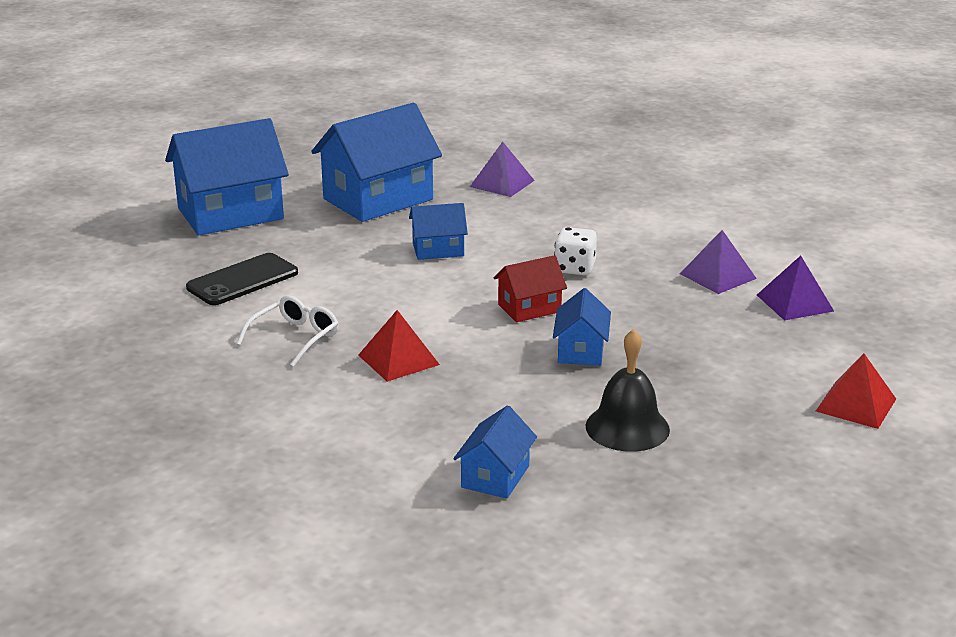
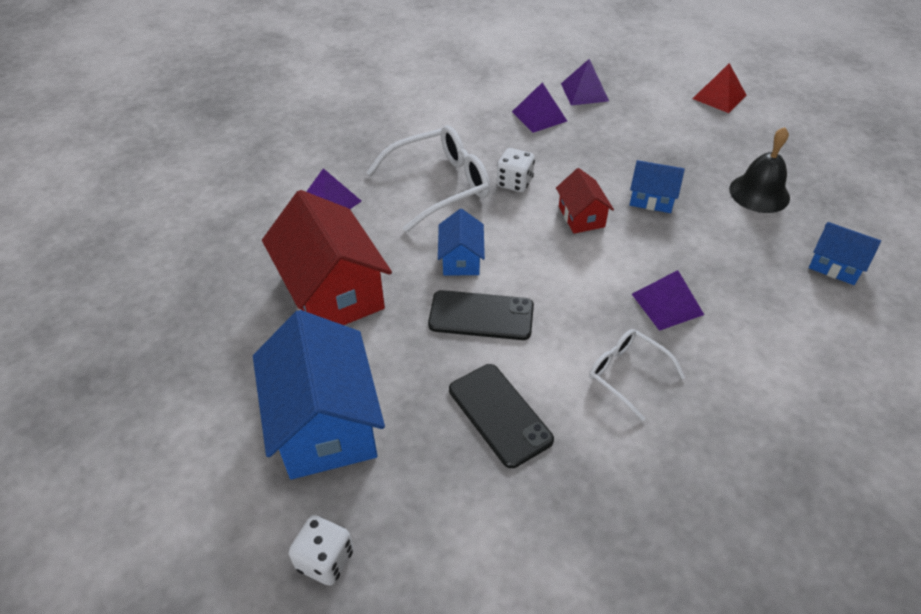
camera: 80 degrees left, 20 degrees up
blue house [311,103,442,222] -> red house [262,190,392,325]
red pyramid [358,310,440,382] -> purple pyramid [632,270,704,331]
none -> white dice [289,515,354,586]
none -> white glasses [366,125,490,232]
none -> black phone [428,290,534,340]

